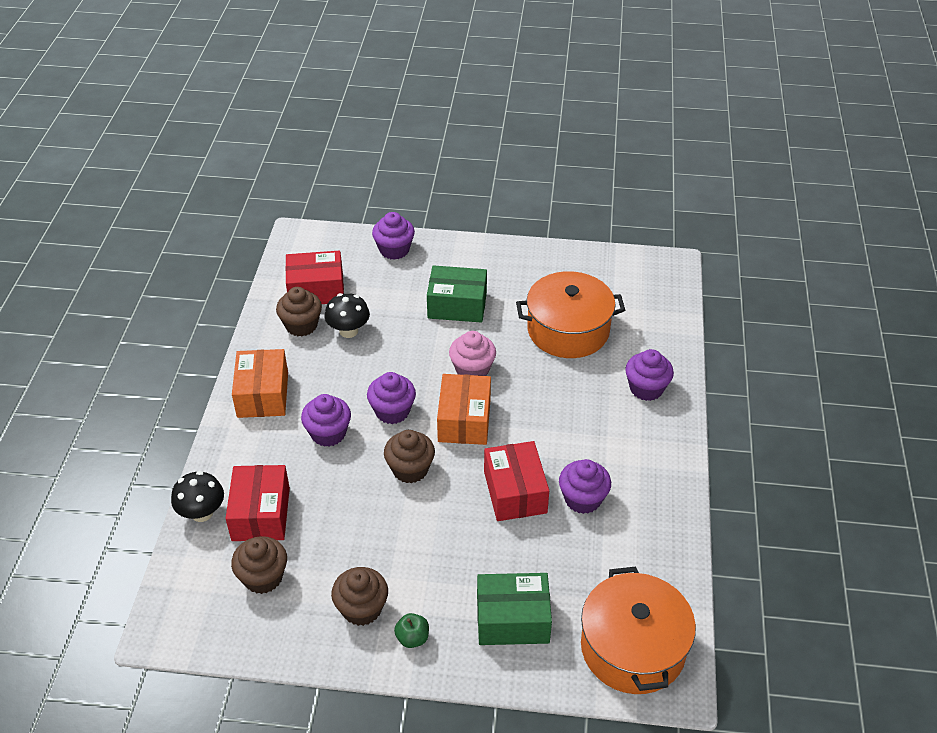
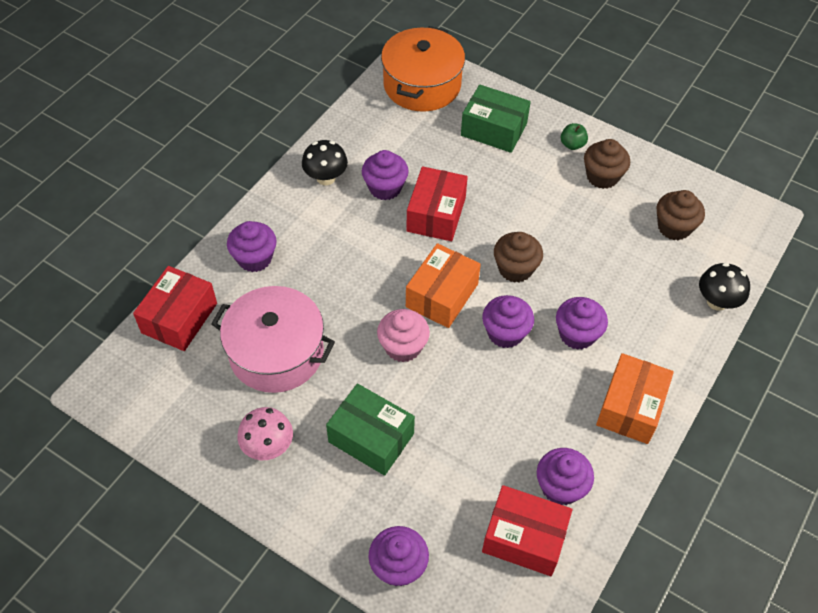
camera: 155 degrees left, 10 degrees up
red box [225,465,290,541] -> red box moved to [133,266,217,351]
brown cupcake [276,287,322,336] -> purple cupcake [537,448,594,505]
black mushroom [325,293,370,338] -> black mushroom moved to [302,140,348,186]
orange pot [516,271,625,358] -> pink pot [211,286,335,393]
none -> pink mushroom [237,407,293,460]

